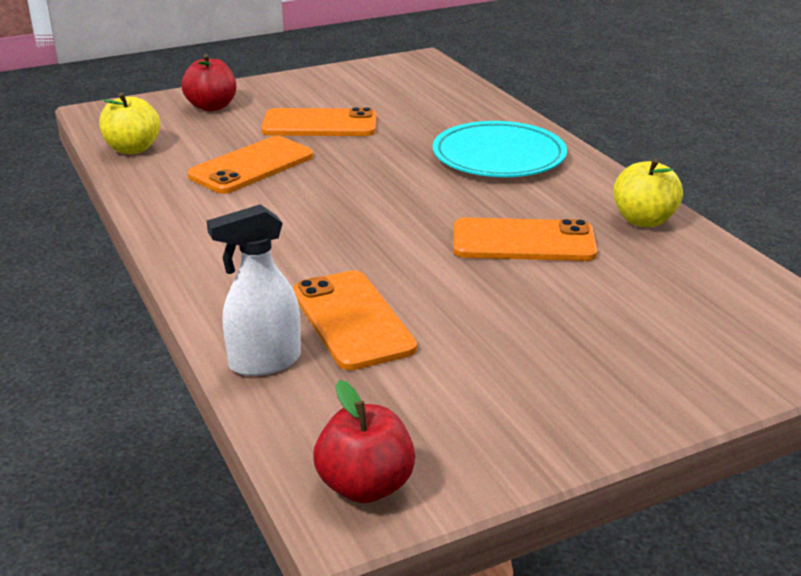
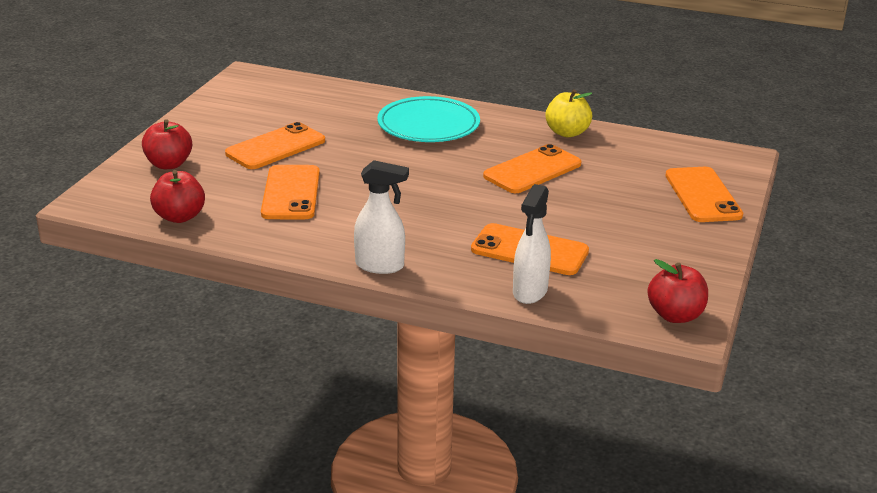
camera: 45 degrees left, 0 degrees up
yellow apple [99,92,160,154] -> red apple [150,170,205,223]
none -> white spray bottle [354,160,409,274]
none -> orange phone [665,167,743,222]

